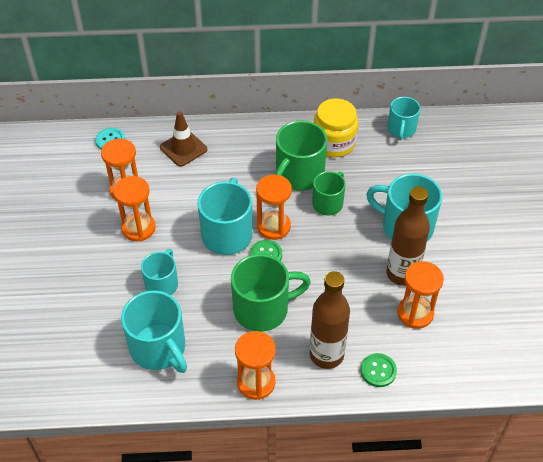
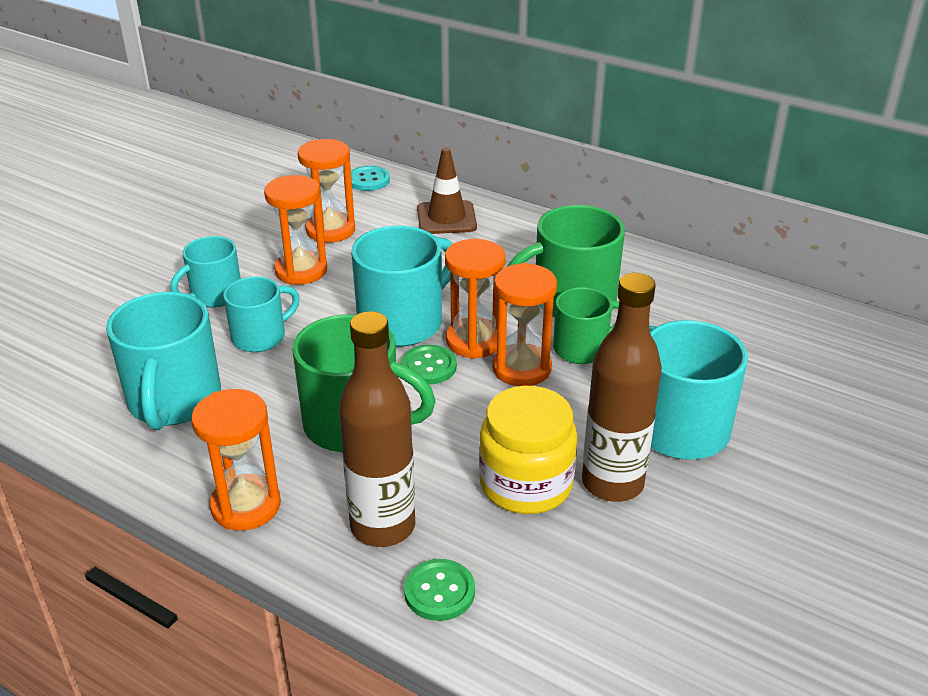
camera: 35 degrees right, 15 degrees down
yellow jar [314,98,358,157] -> yellow jar moved to [479,386,577,514]
turquoise mug [388,97,420,140] -> turquoise mug moved to [170,236,241,307]
orange hourglass [397,261,444,329] -> orange hourglass moved to [492,263,557,386]

